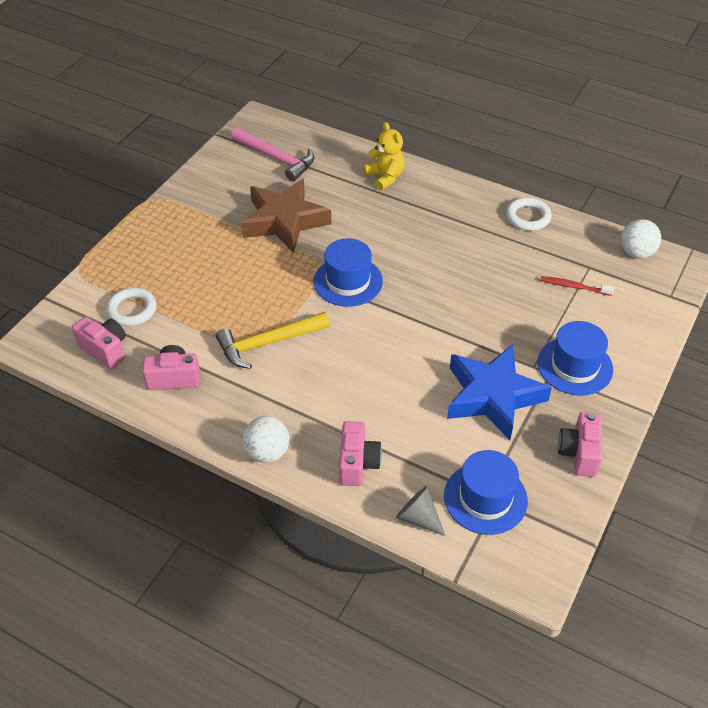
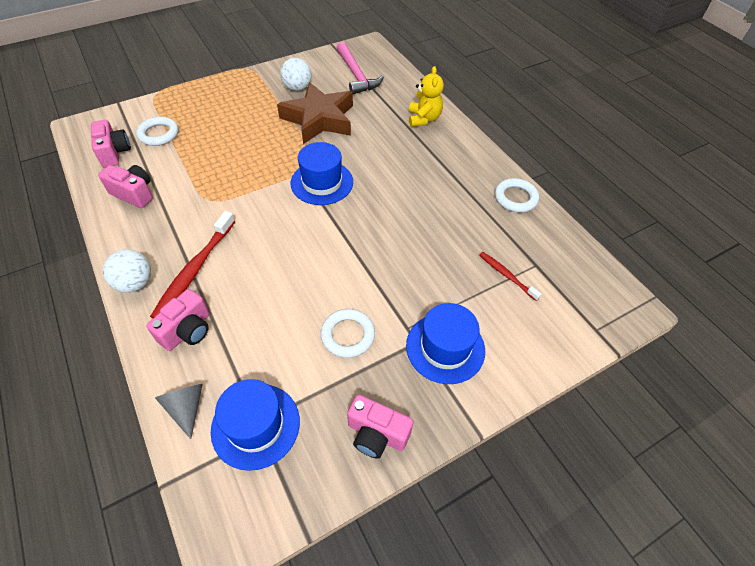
camera: 30 degrees right, 5 degrees up
yellow hammer [216,312,330,369] -> none
blue star [447,344,552,440] -> white ring [320,309,375,358]
pink camera [558,412,603,477] -> pink camera turned 105 degrees counterclockwise [347,395,414,459]
white ball [621,219,661,259] -> white ball moved to [280,58,311,91]
none -> red toothbrush [150,211,235,318]

